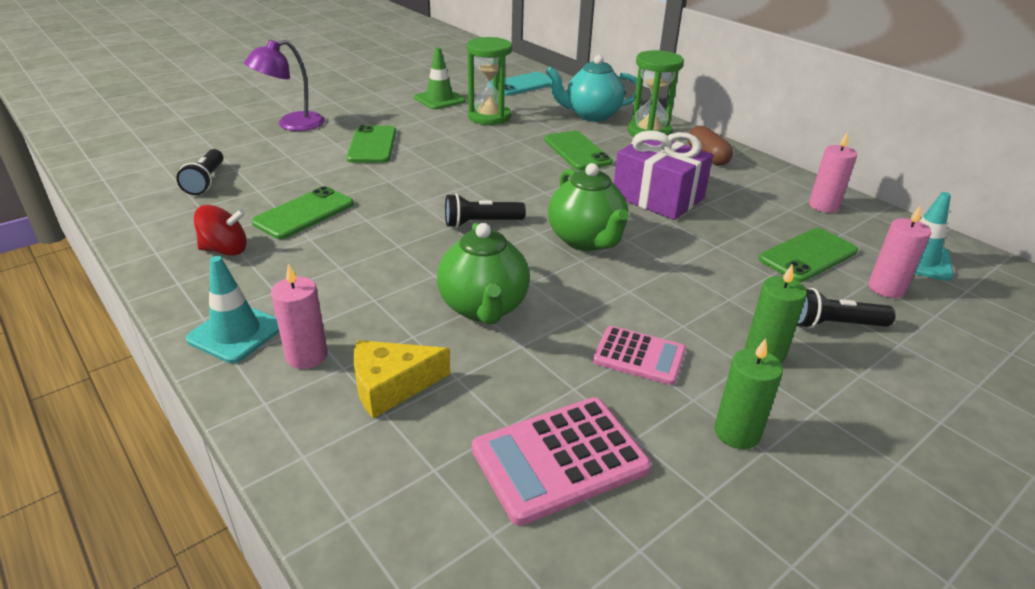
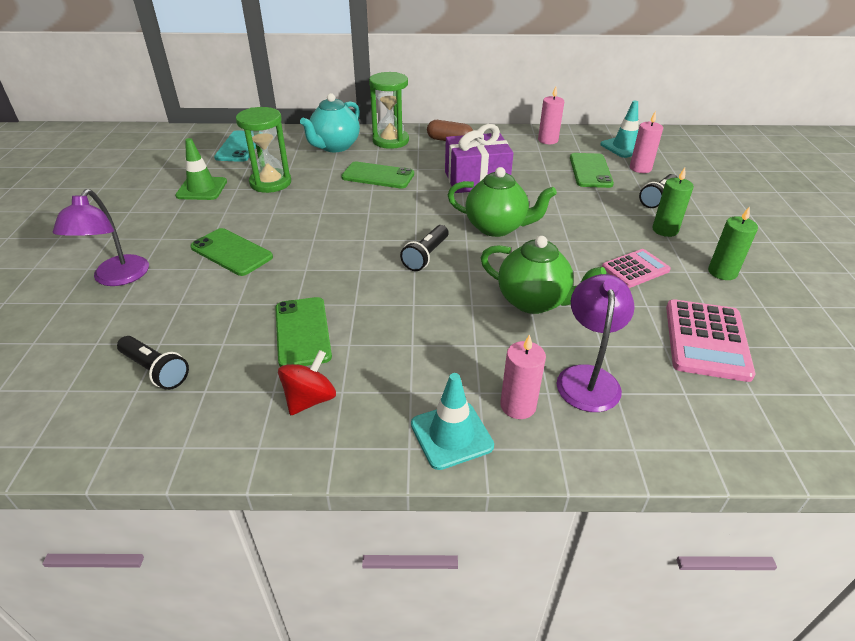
camera: 50 degrees left, 5 degrees up
yellow cheese [353,340,450,418] -> purple lamp [557,274,635,412]

